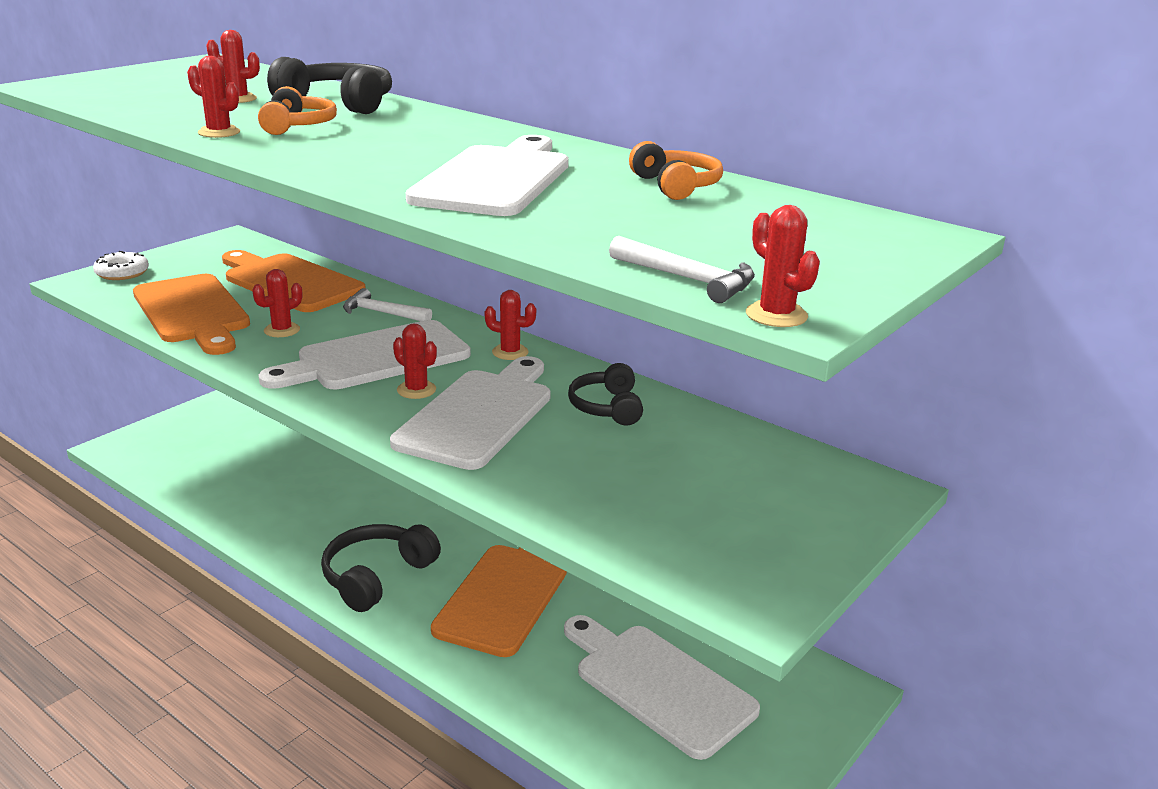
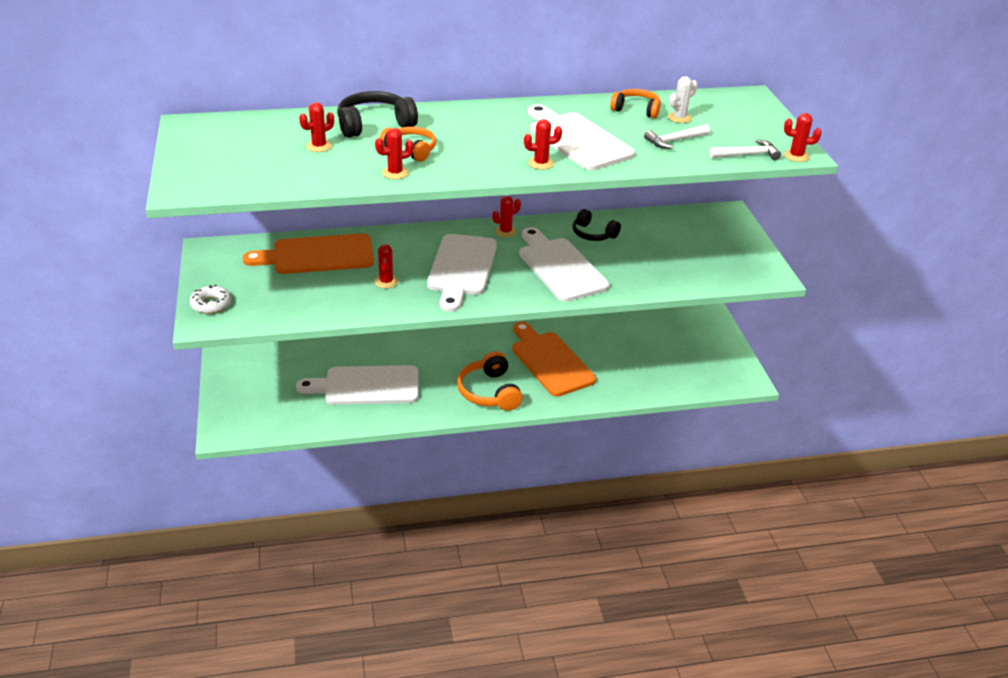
camera: 50 degrees left, 10 degrees up
orange cutting board [133,274,250,355] -> none
black headphones [321,524,441,612] -> orange headphones [457,351,523,411]
white hammer [343,288,432,321] -> white hammer moved to [644,124,710,149]
red cactus [393,323,437,399] -> red cactus moved to [524,119,562,170]
white cutting board [564,615,760,760] -> white cutting board moved to [296,365,419,405]
none -> white cactus [668,76,698,123]

